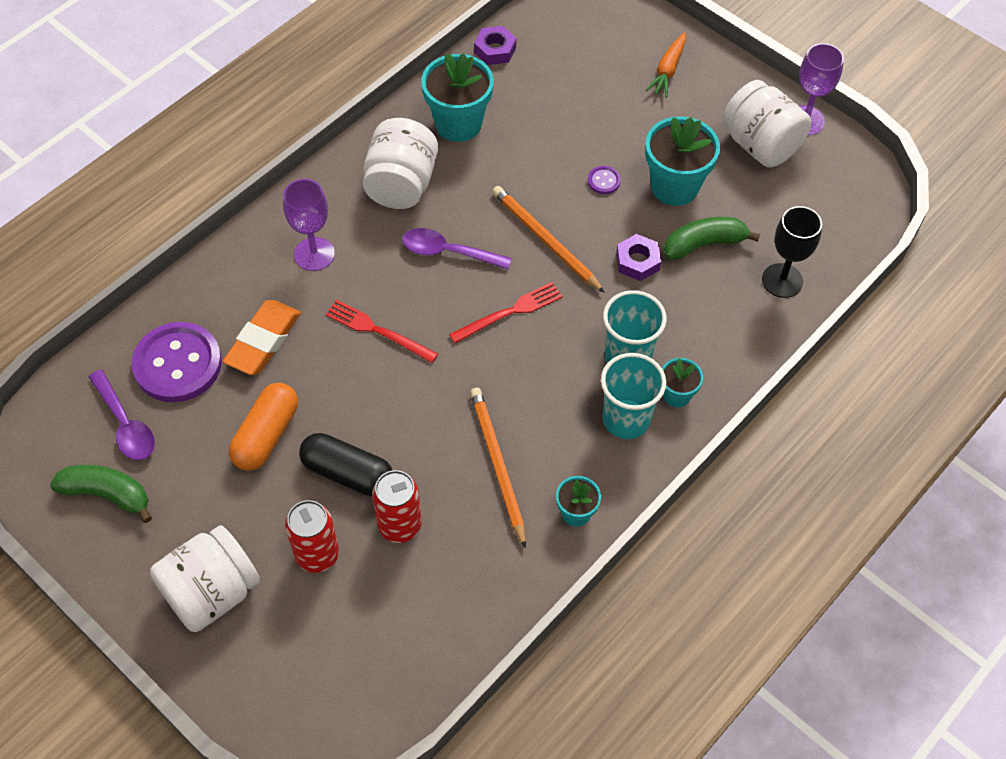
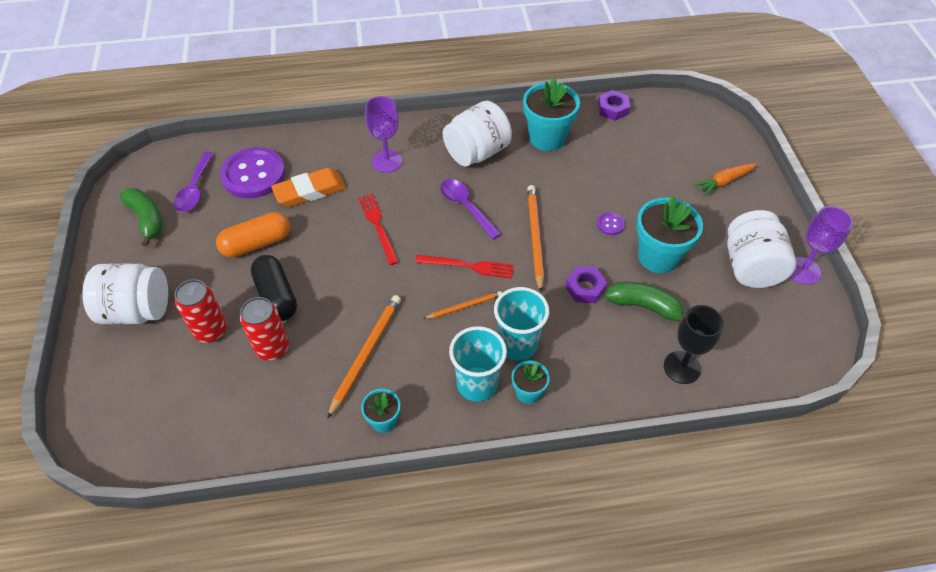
camera: 40 degrees right, 5 degrees down
none -> orange pencil [423,291,502,319]

